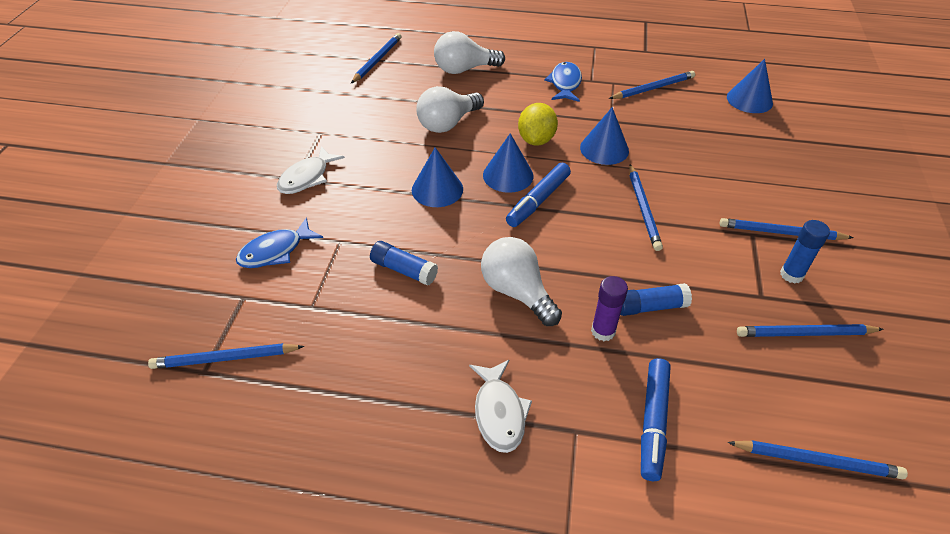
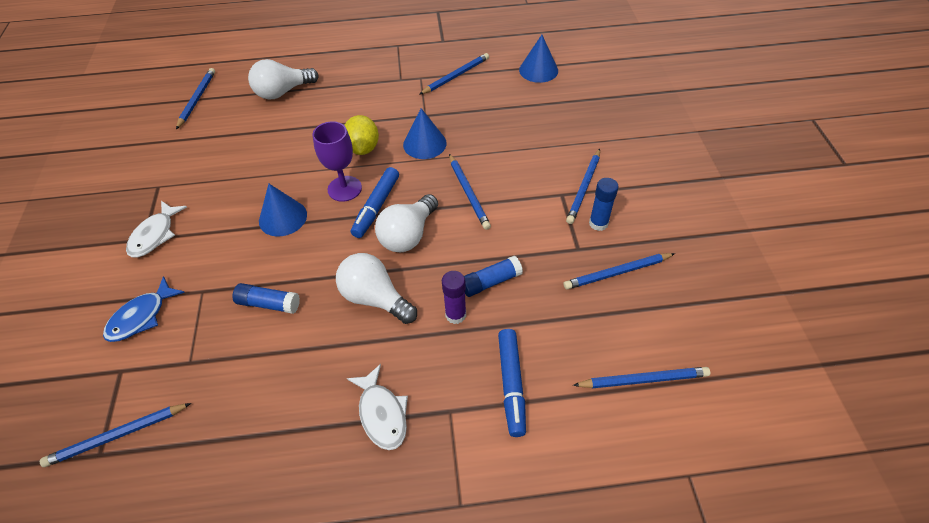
camera: 15 degrees left, 5 degrees up
white light bulb [416,86,484,133] -> white light bulb moved to [375,194,438,252]
blue cone [483,133,533,193] -> purple goblet [313,121,362,202]
blue fish [544,62,582,102] -> none
blue pencil [720,218,854,240] -> blue pencil turned 60 degrees counterclockwise [566,149,600,224]

